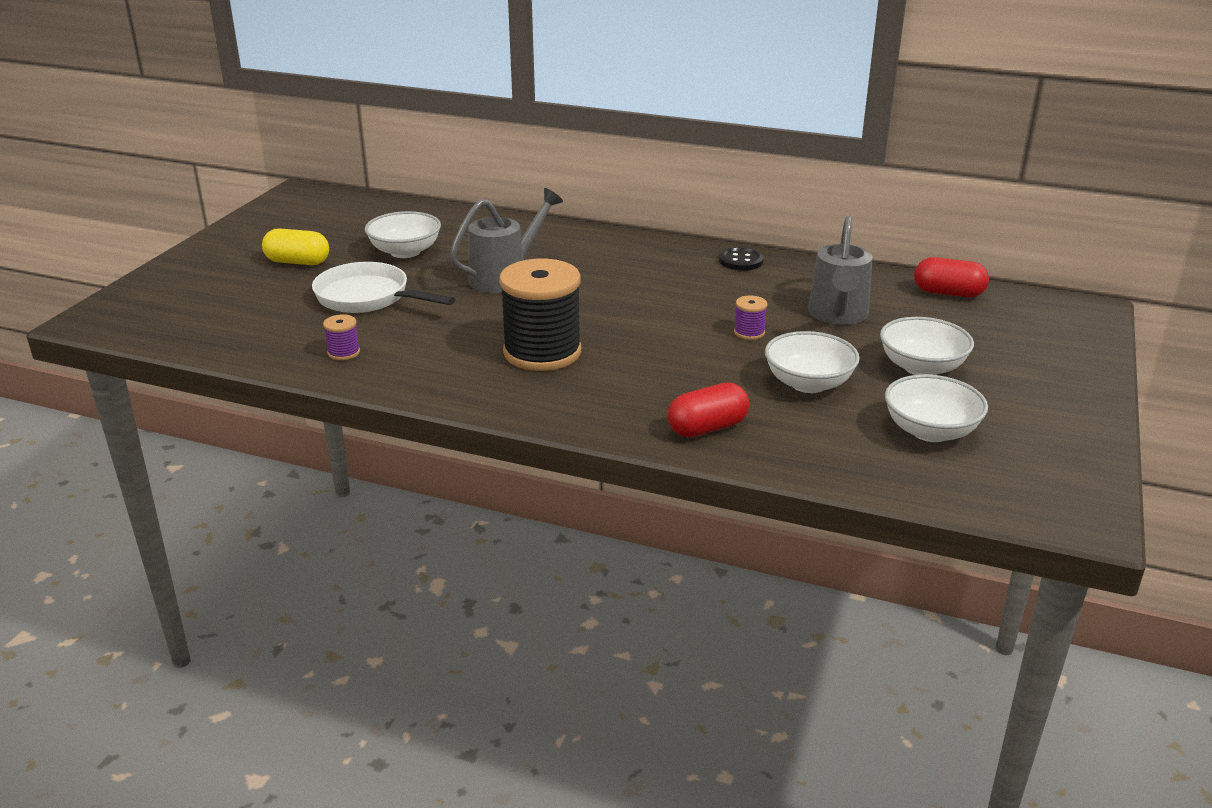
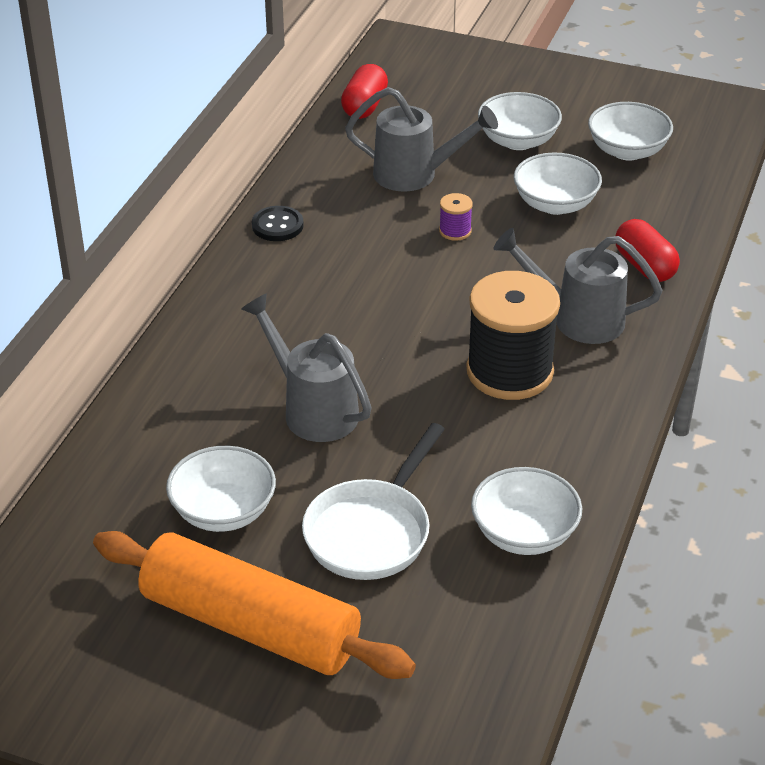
camera: 90 degrees left, 10 degrees up
yellow capsule [262,228,329,265] -> orange rolling pin [93,531,416,679]
purple spool [323,314,360,360] -> white bowl [471,467,582,555]
none -> grey watering can [493,228,662,344]

